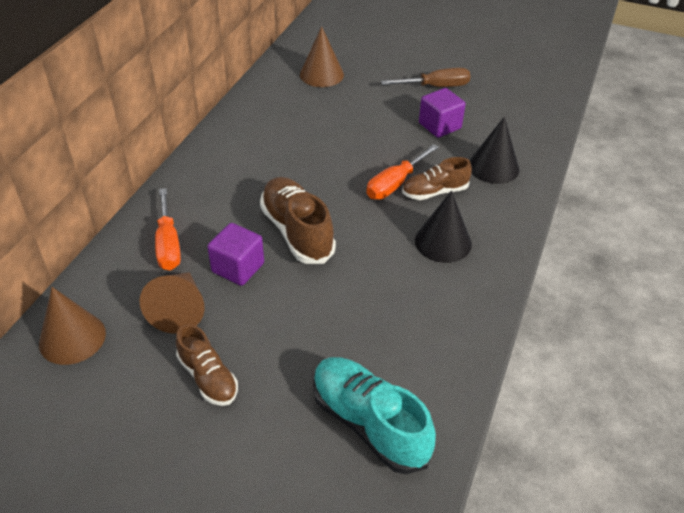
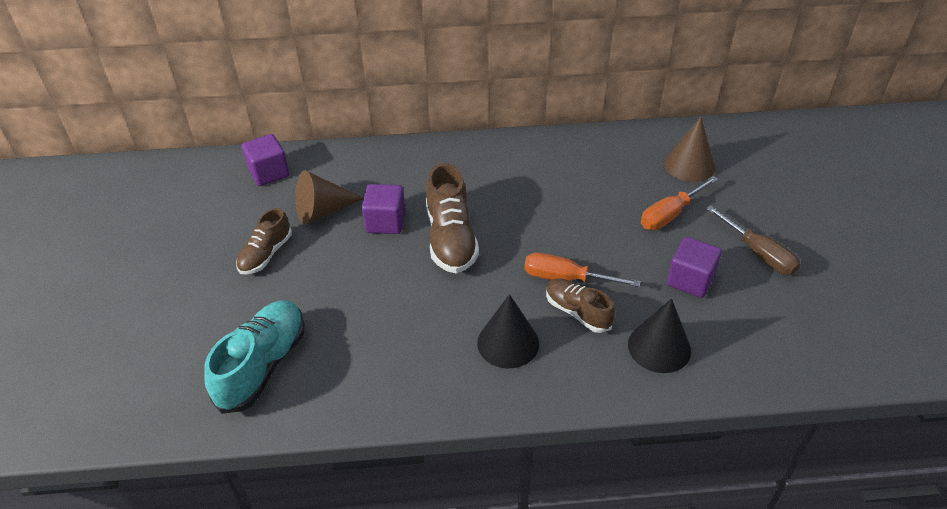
camera: 65 degrees right, 0 degrees up
brown cone [39,287,106,365] -> purple cube [242,134,289,186]
orange screwdriver [155,188,181,270] -> orange screwdriver moved to [641,176,718,230]
brown shoe [260,177,336,264] -> brown shoe turned 135 degrees clockwise [426,163,479,274]

